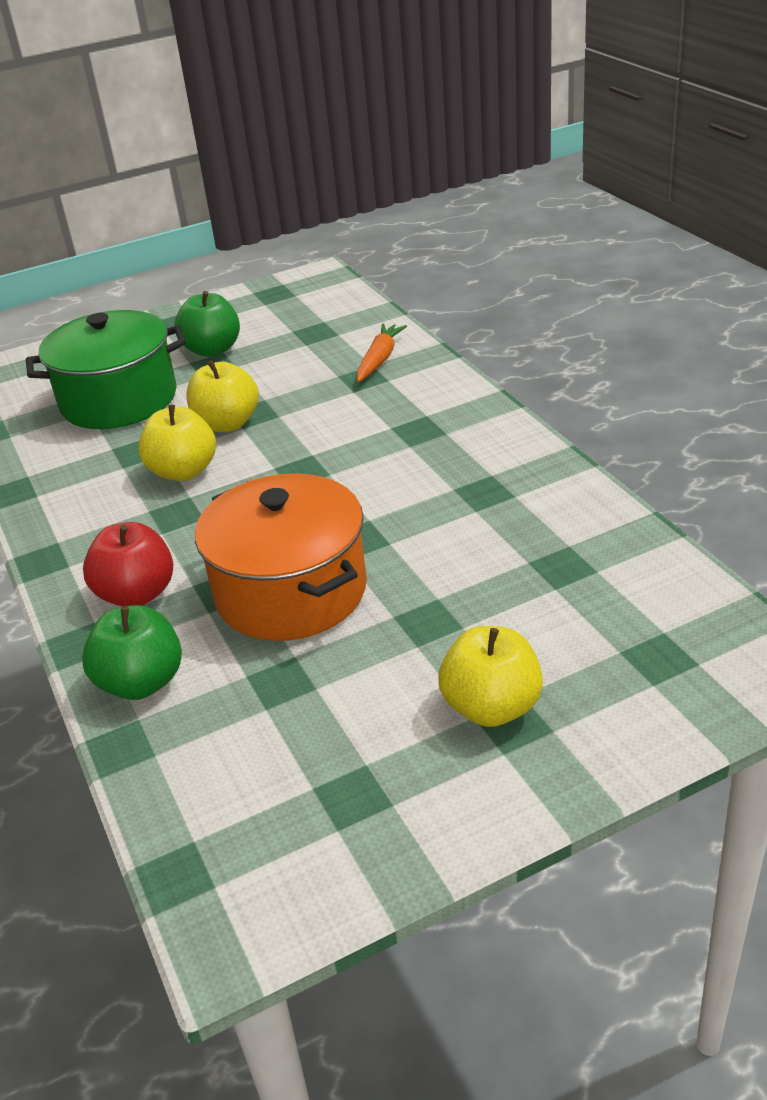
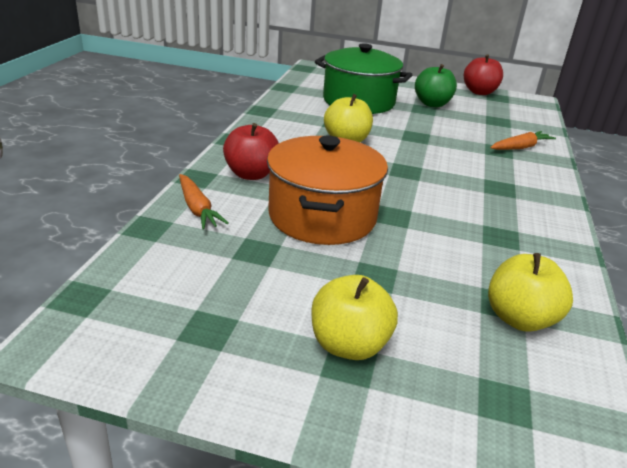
camera: 35 degrees right, 5 degrees down
green apple [82,605,182,700] -> orange carrot [179,174,229,229]
yellow apple [186,360,259,432] -> yellow apple moved to [488,253,573,332]
none -> red apple [464,54,503,95]

